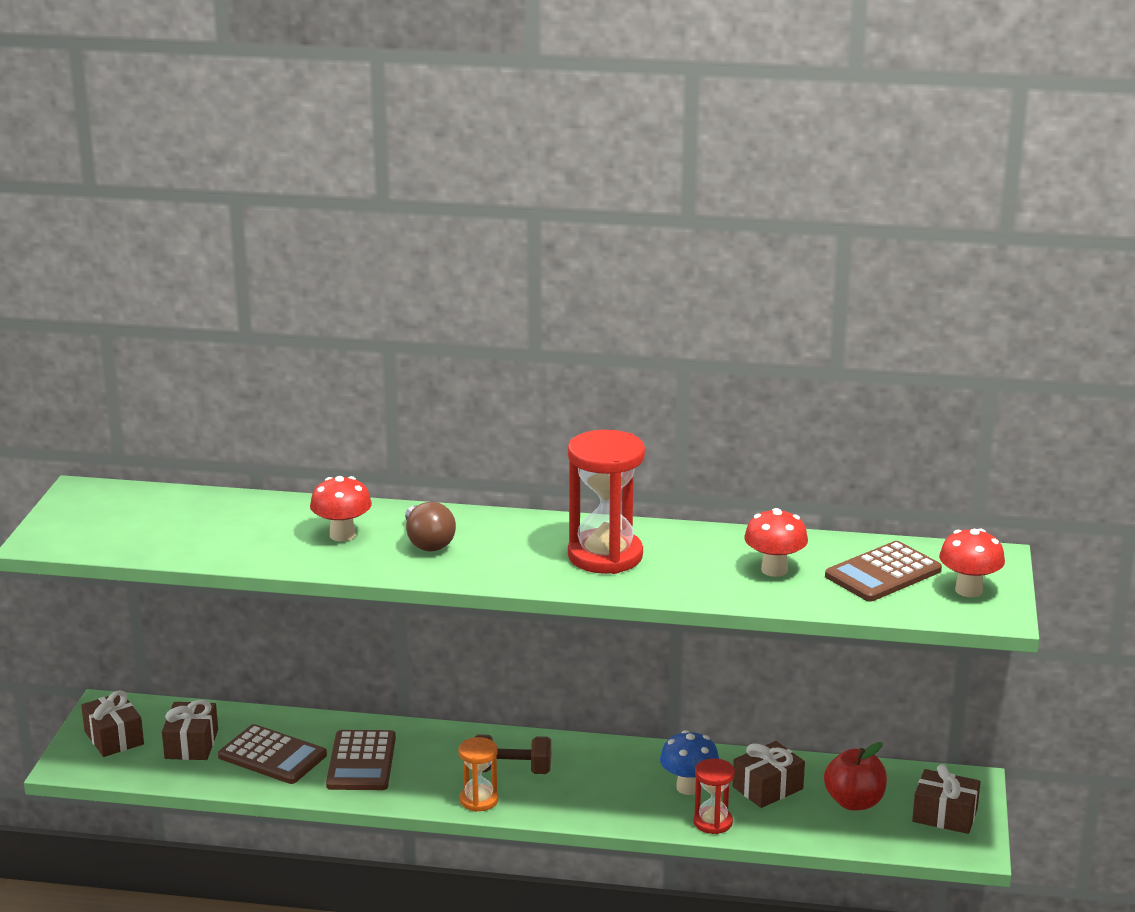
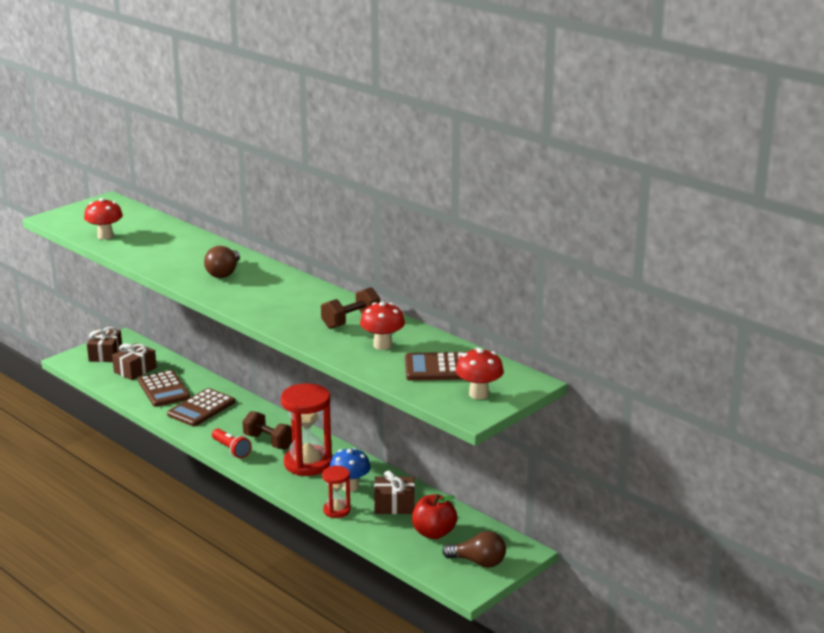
camera: 35 degrees right, 0 degrees up
red mushroom [310,476,372,542] -> red mushroom moved to [84,198,123,240]
orange hourglass [458,737,498,812] -> red flashlight [212,428,252,458]
red hourglass [568,430,645,574] -> red hourglass moved to [281,383,332,476]
brown gift [912,764,980,834] -> brown light bulb [442,531,506,568]
none -> brown dumbbell [321,287,380,329]

